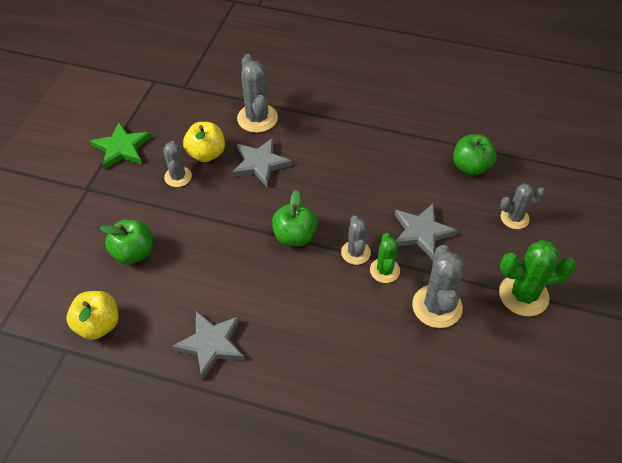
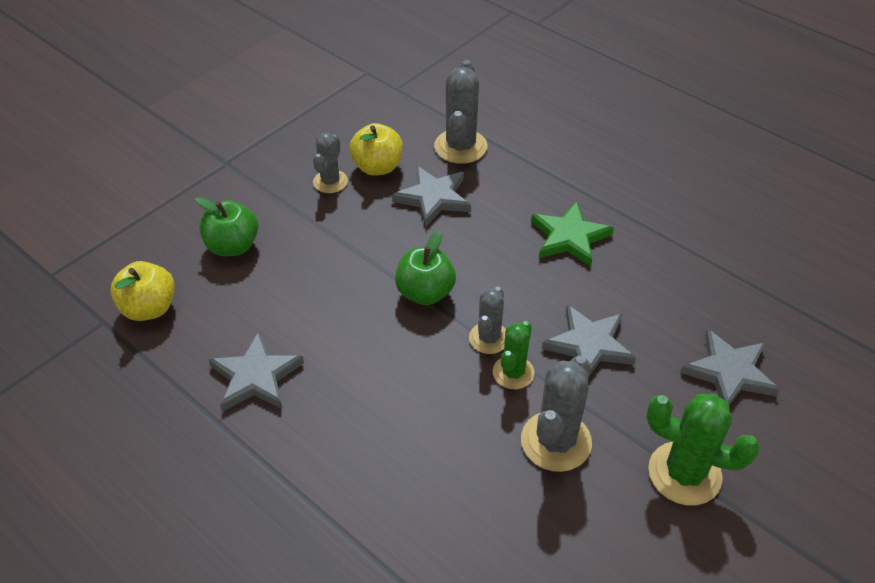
camera: 25 degrees right, 5 degrees down
green star [90,122,151,170] -> green star moved to [531,201,614,267]
green apple [453,134,497,175] -> none
grey cactus [500,183,545,229] -> grey star [680,329,780,405]

